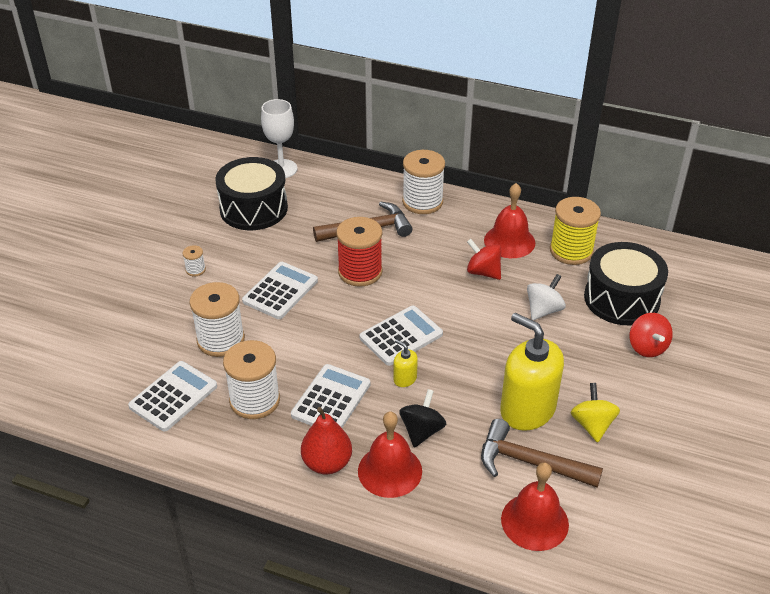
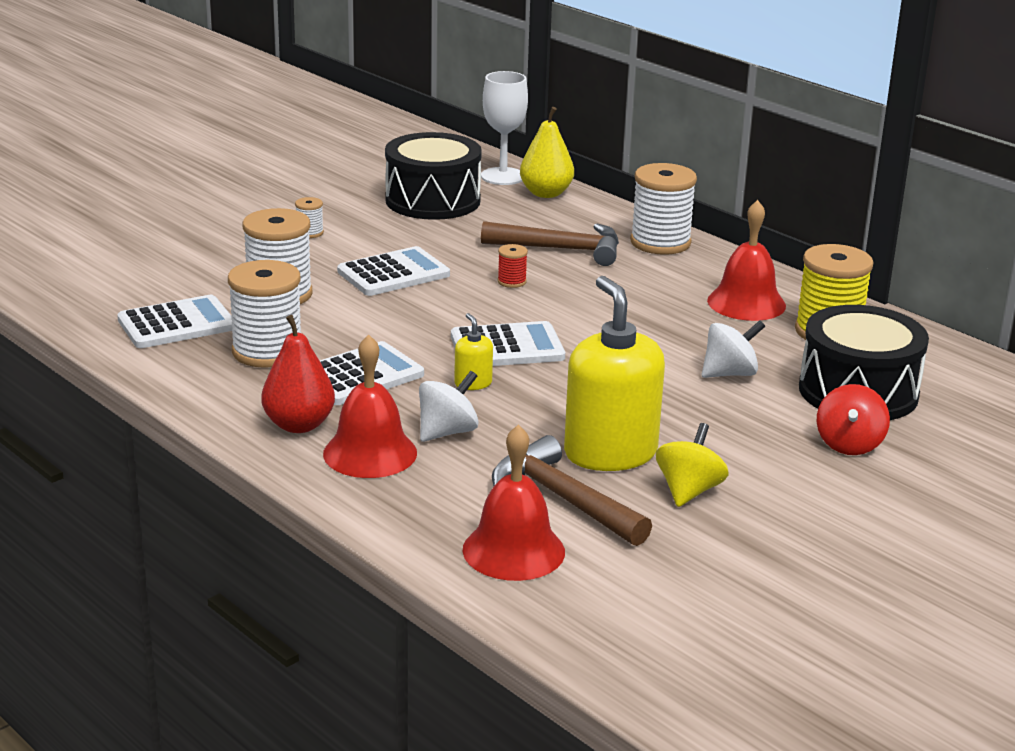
camera: 25 degrees right, 15 degrees down
red spool [336,217,383,287] -> red spool [498,244,528,288], size x0.45
black spinning top [399,389,446,448] -> white spinning top [419,371,478,442]
red spinning top [467,239,501,280] -> none
none -> yellow pear [520,107,574,198]

